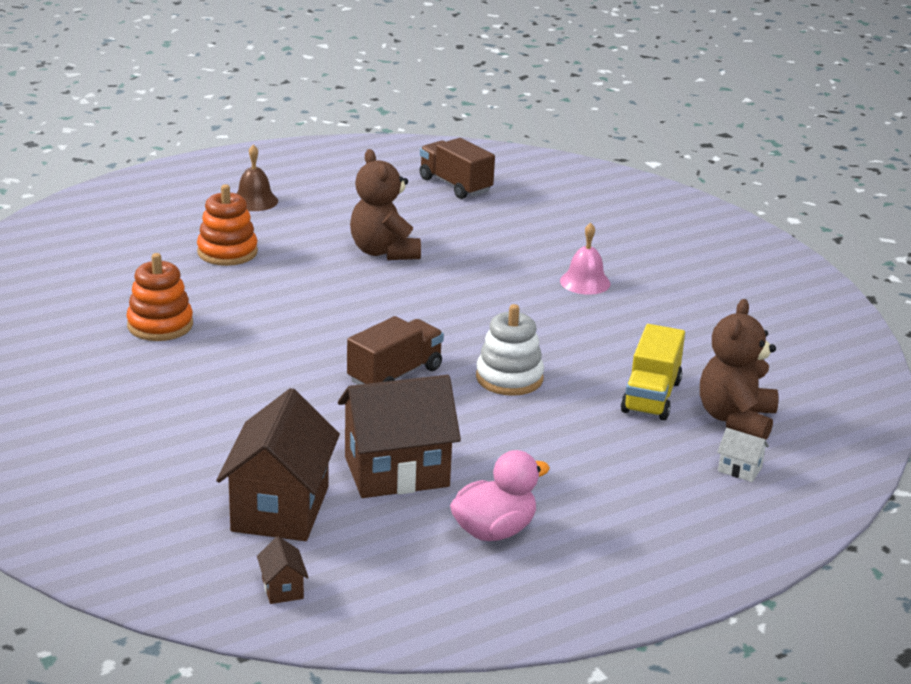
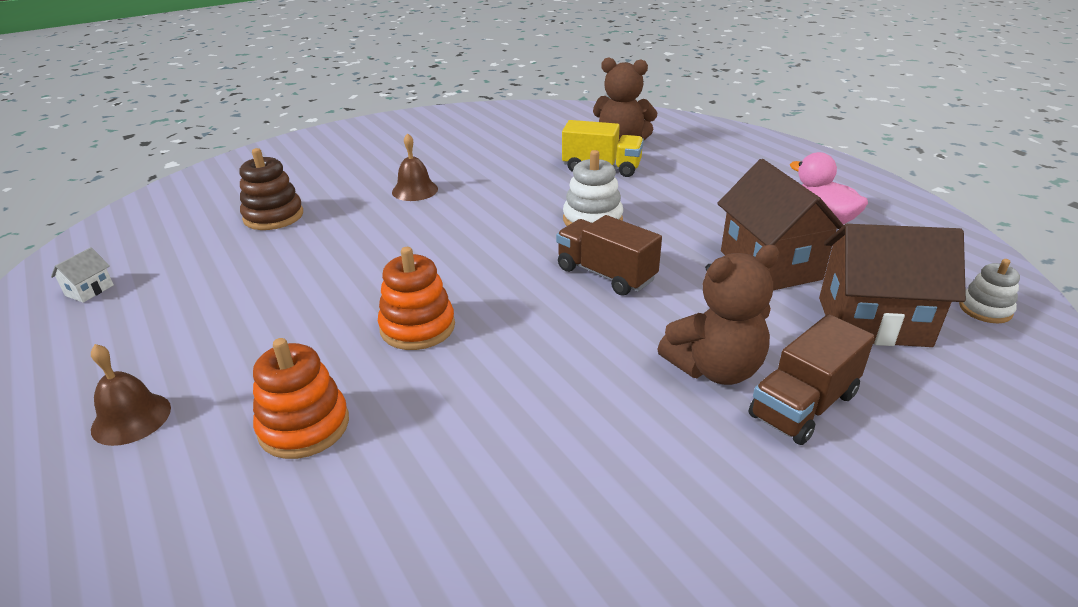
camera: 90 degrees left, 5 degrees up
orange stacking toy [126,253,193,341] -> orange stacking toy moved to [378,247,455,350]
brown house [257,536,309,604] -> white stacking toy [959,259,1020,323]
brown teddy bear [350,149,421,260] -> brown teddy bear moved to [657,245,779,385]
brown truck [420,138,495,199] -> brown truck moved to [748,314,875,445]
pink bell [560,223,611,295] -> brown bell [392,133,438,201]
white house [717,428,769,482] -> white house moved to [51,247,114,303]
none -> brown stacking toy [240,148,303,230]

